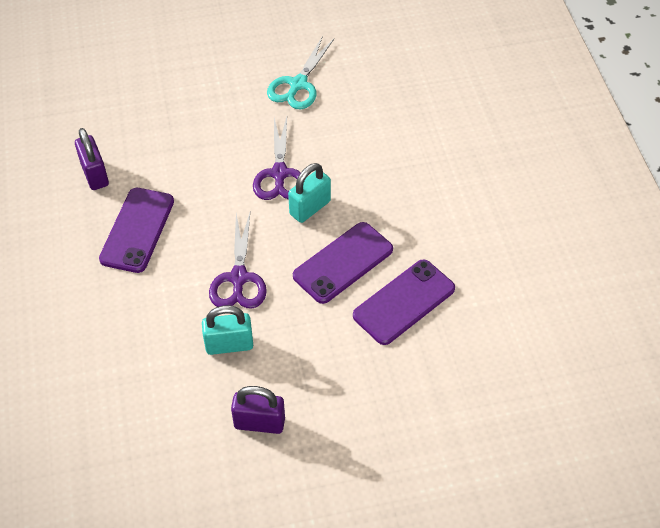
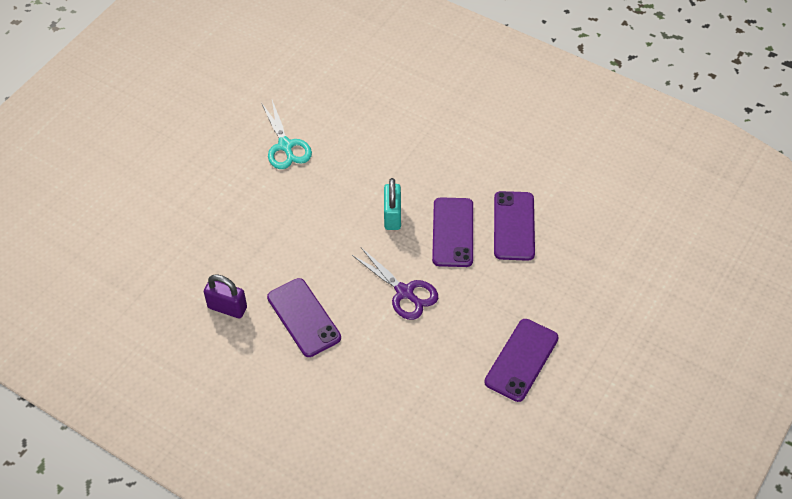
camera: 45 degrees left, 0 degrees up
turquoise padlock [202,305,253,355] -> none
purple padlock [231,386,285,434] -> purple phone [484,319,559,402]
purple scissors [253,117,301,200] -> none

